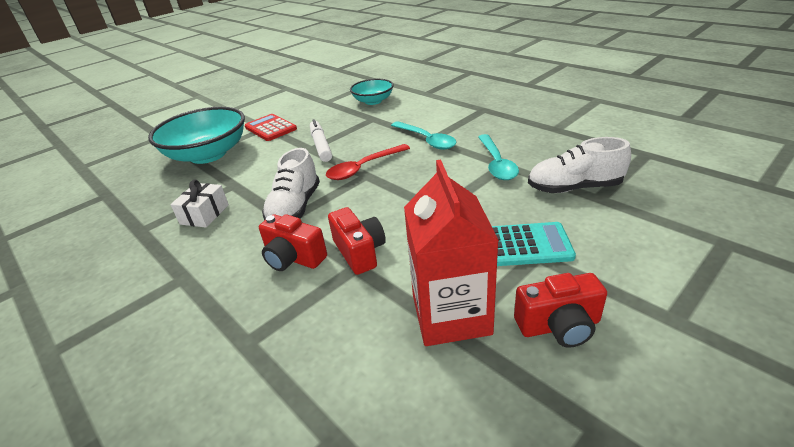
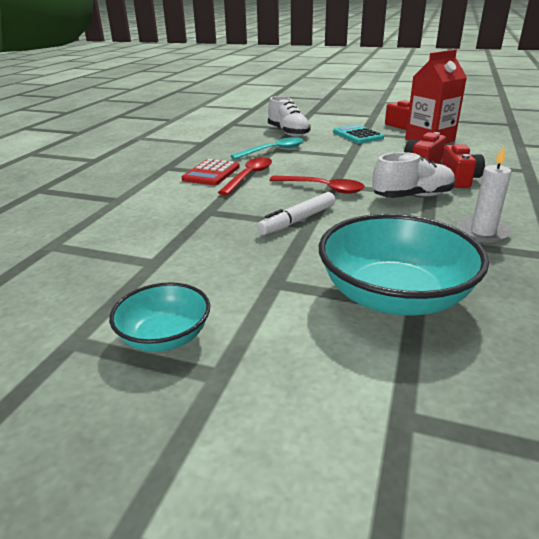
camera: 120 degrees left, 5 degrees down
white gift [170,180,229,228] -> white candle [457,145,511,243]
red calculator [245,114,297,141] -> red calculator moved to [182,159,240,186]
turquoise bowl [350,79,394,105] -> turquoise bowl moved to [109,282,210,352]
turquoise spoon [391,121,457,150] -> red spoon [218,157,272,195]

